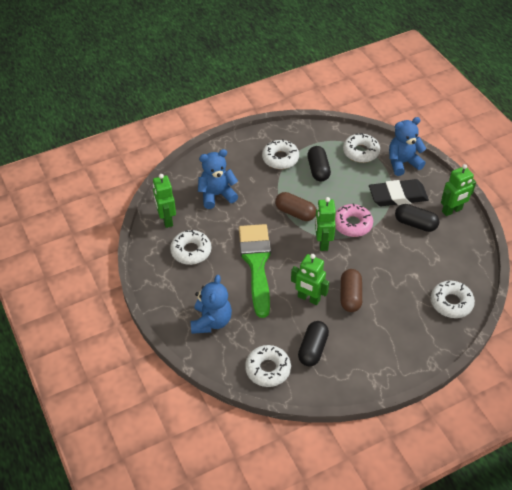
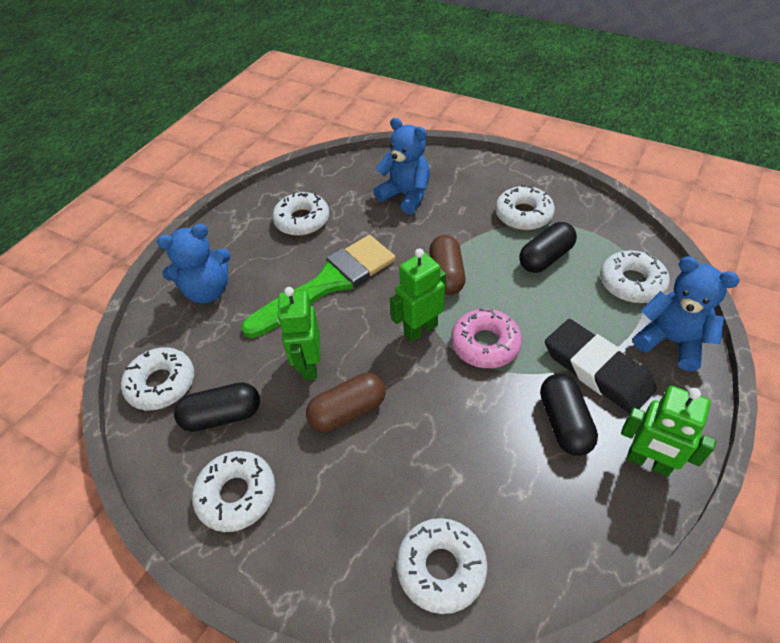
camera: 60 degrees right, 0 degrees up
green robot [153,174,176,228] -> none
none -> white donut [192,451,275,532]

